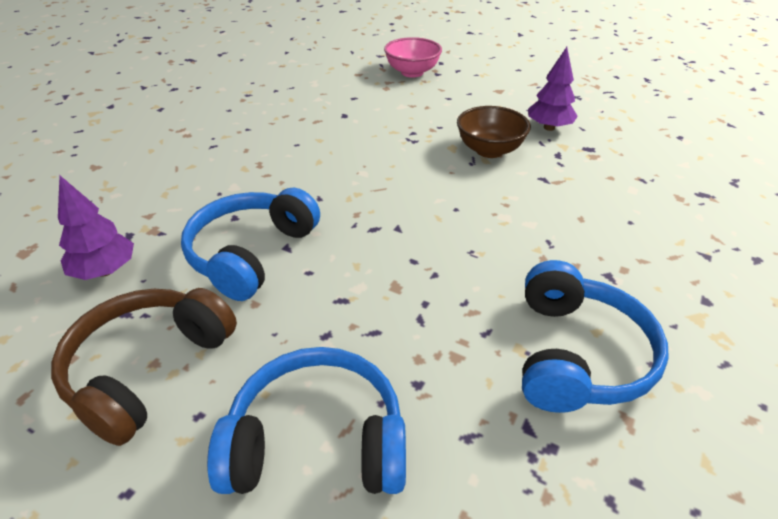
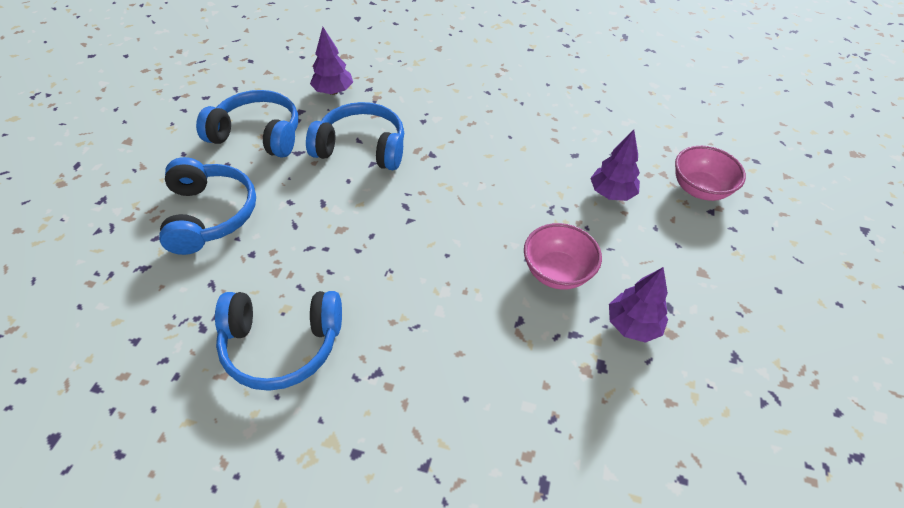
camera: 75 degrees right, 10 degrees up
brown headphones [51,288,237,446] -> blue headphones [196,90,298,158]
brown bowl [457,106,531,158] -> pink bowl [524,223,602,290]
none -> purple tree [590,130,640,201]

